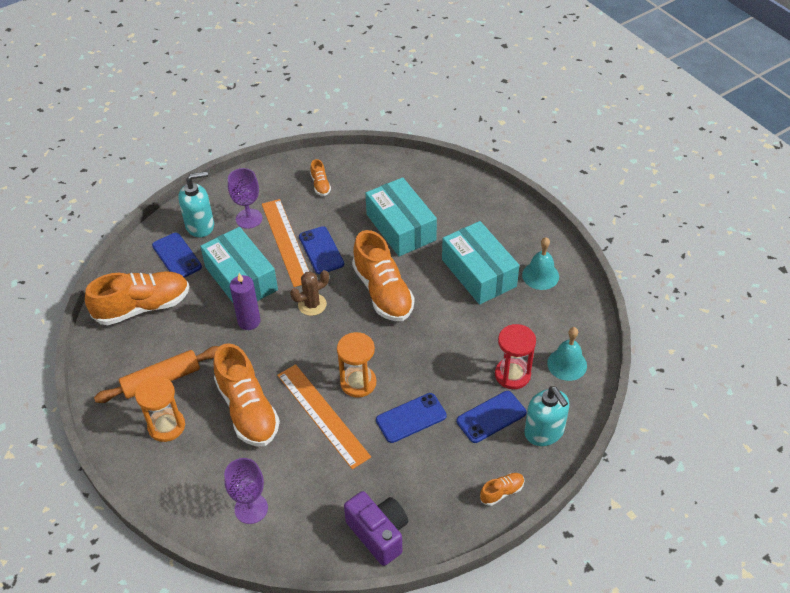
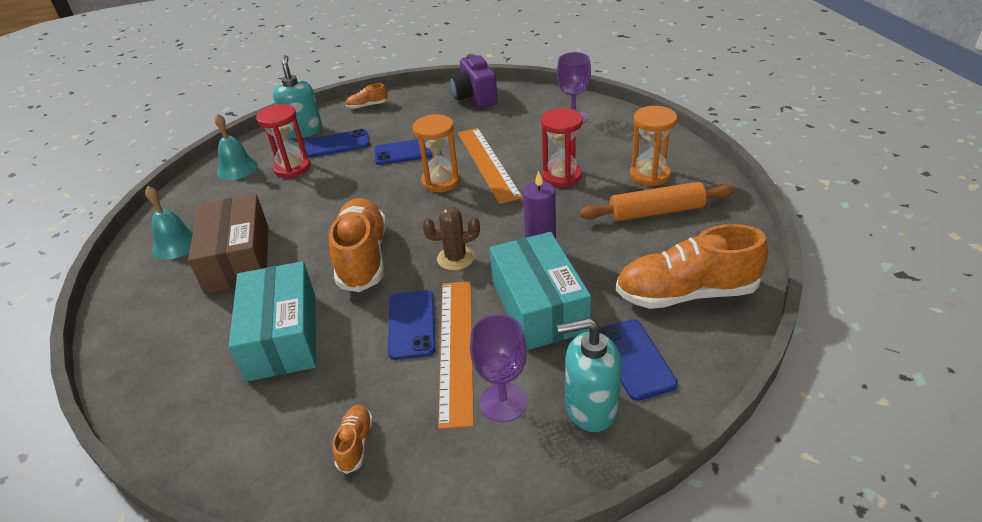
camera: 160 degrees left, 10 degrees down
orange shoe [213,343,280,446] -> red hourglass [541,108,583,187]
turquoise box [442,221,519,305] -> brown box [188,194,269,294]

